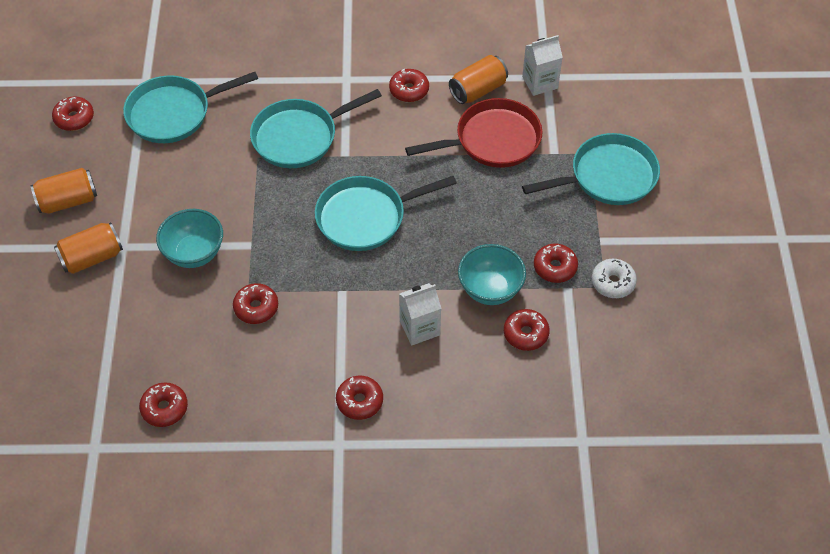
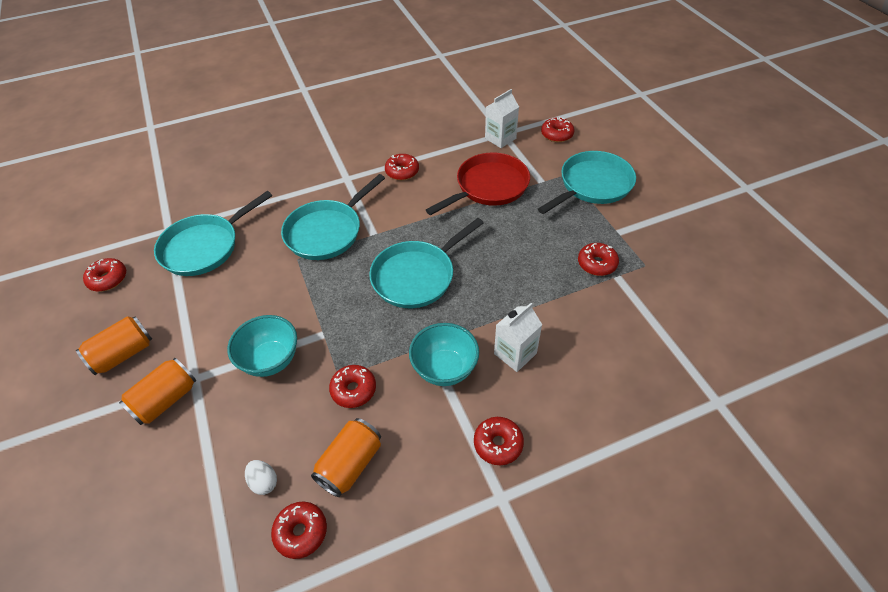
camera: 20 degrees left, 5 degrees down
orange can [449,55,508,104] -> orange can moved to [311,418,381,497]
turquoise bowl [458,244,526,305] -> turquoise bowl moved to [409,323,479,386]
red donut [504,309,550,351] -> red donut moved to [541,117,574,142]
white donut [592,259,637,298] -> none
none -> white egg [245,460,277,495]

